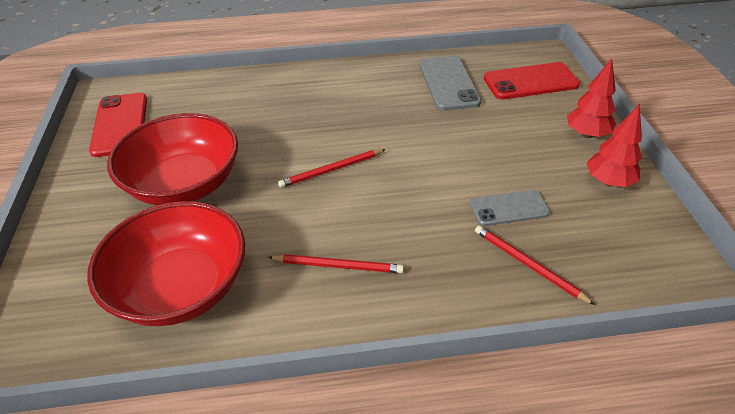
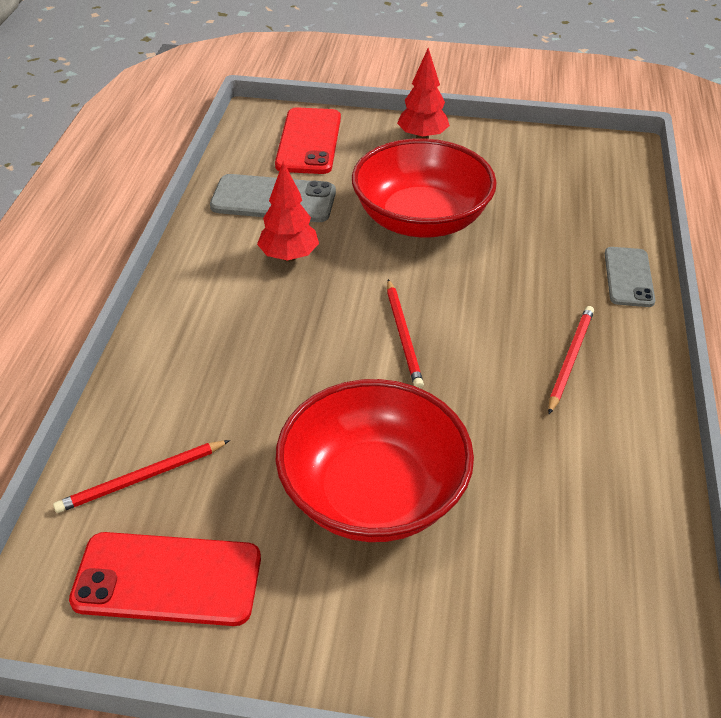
camera: 75 degrees left, 0 degrees up
red bowl [87,201,245,326] -> red bowl moved to [352,138,497,238]
grey phone [470,190,550,226] -> grey phone moved to [605,247,655,307]
red pencil [475,225,595,305] -> red pencil moved to [53,440,230,513]
red tree [587,104,642,187] -> red tree moved to [257,161,319,262]

